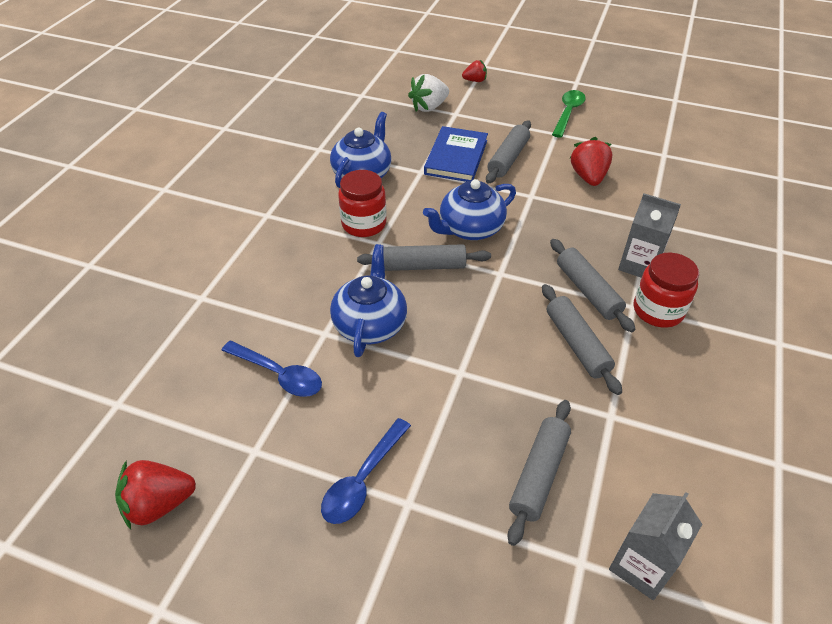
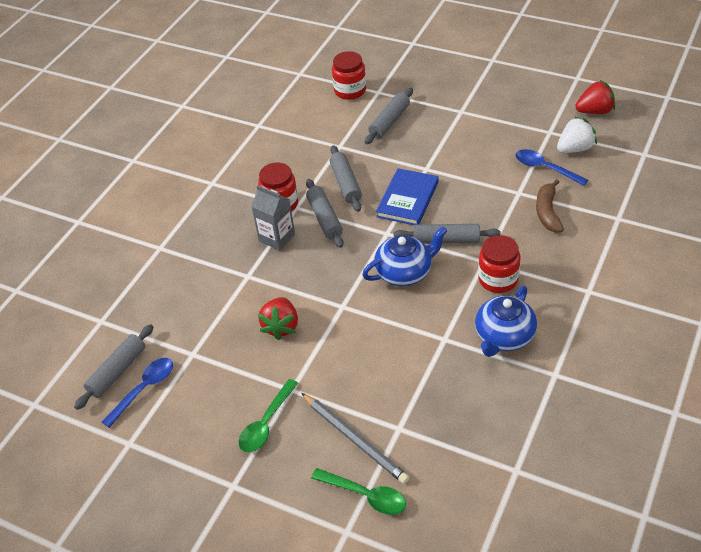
camera: 170 degrees left, 0 degrees up
blue spoon [321,418,411,524] -> blue spoon moved to [102,358,173,428]
blue teapot [330,244,407,357] -> none
white strawberry [408,74,449,112] -> white strawberry moved to [557,116,597,153]
blue book [424,126,488,182] -> blue book moved to [376,168,438,225]
red strawberry [462,60,487,82] -> green spoon [311,468,406,515]
grey rolling pin [486,121,531,184] -> grey rolling pin moved to [74,324,153,410]
grey carton [609,492,702,600] -> red jar [332,51,366,100]
none -> grey pencil [301,393,410,484]
none -> brown banana [536,179,564,232]

